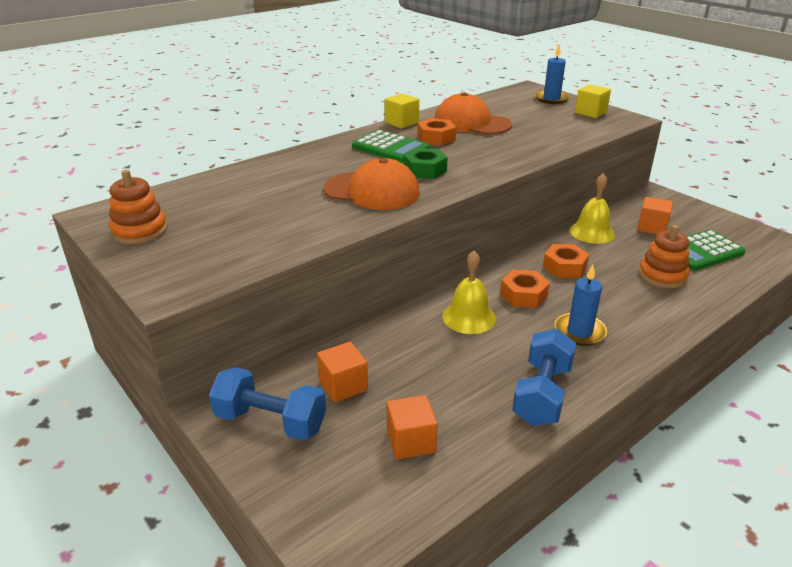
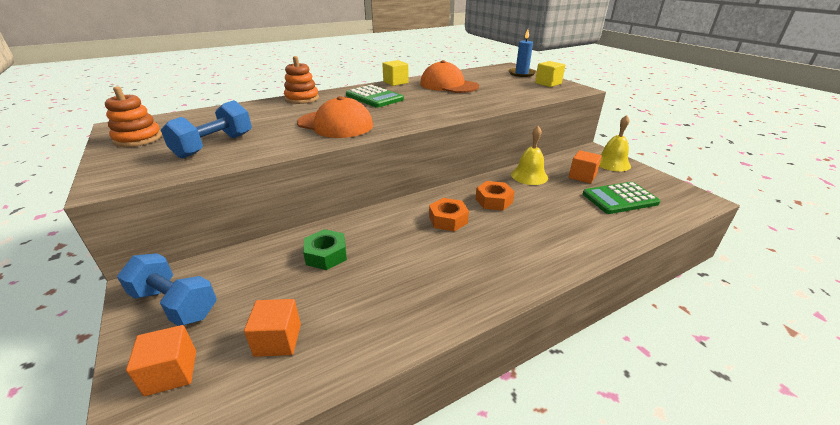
camera: 10 degrees right, 0 degrees up
orange cube [317,342,368,402] -> orange cube moved to [126,325,196,396]
green nut [403,148,448,179] -> green nut moved to [303,229,347,270]
orange nut [418,118,456,146] -> none
yellow bell [442,250,496,334] -> yellow bell moved to [599,115,631,171]
blue dumbbell [512,329,576,426] -> blue dumbbell moved to [161,100,252,158]
blue candle [554,265,607,346] -> none
orange stacking toy [639,225,689,288] -> orange stacking toy moved to [284,56,319,104]

